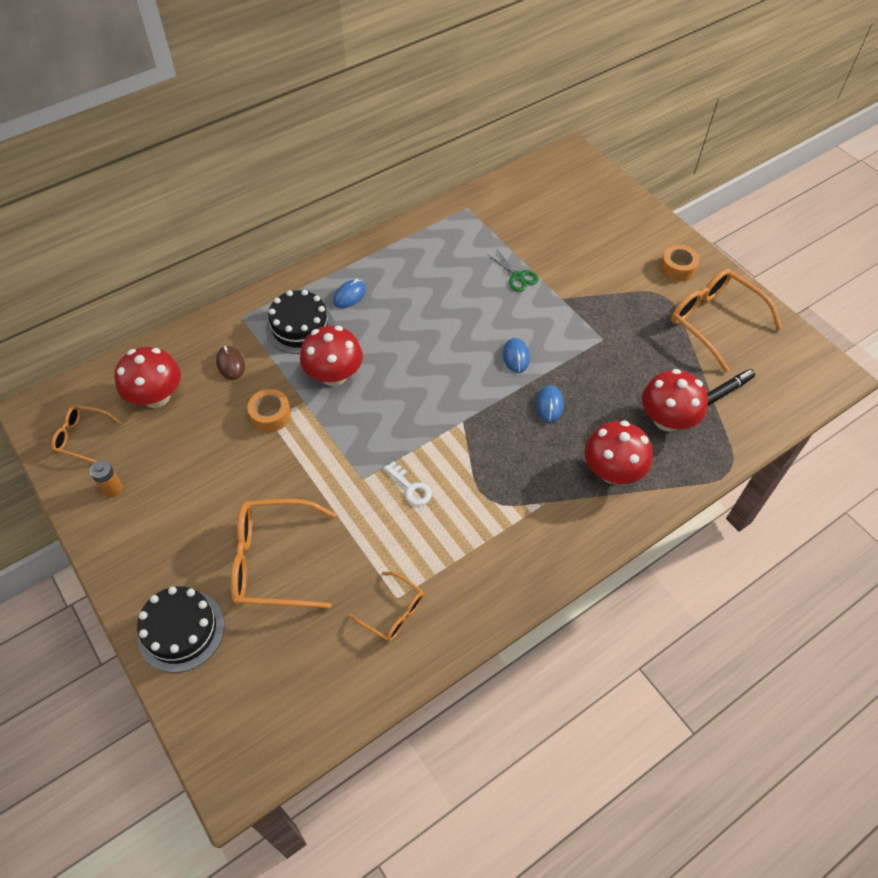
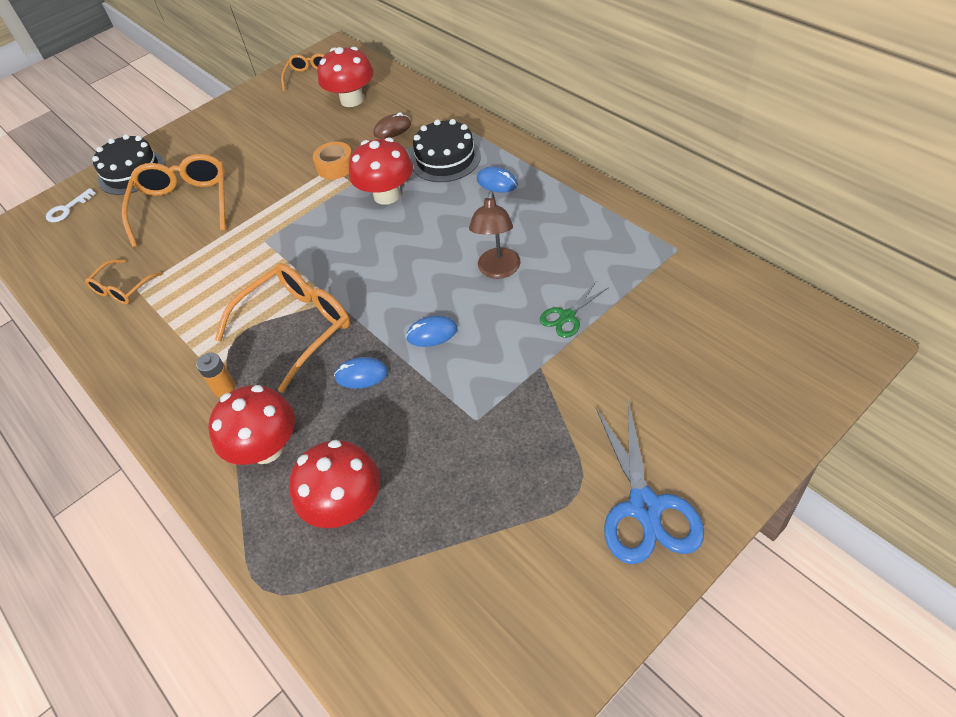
camera: 90 degrees right, 5 degrees down
orange battery [90,460,123,497] -> orange battery moved to [196,353,235,397]
white key [384,461,432,506] -> white key moved to [46,188,96,222]
orange tape [660,245,700,281] -> blue scissors [596,400,704,564]
orange glasses [671,269,782,372] -> orange glasses moved to [215,263,350,393]
black marker [707,369,755,406] -> none
none -> brown lamp [469,191,521,279]

